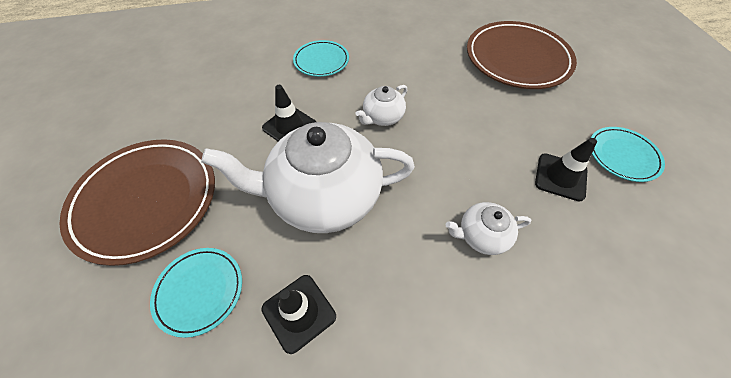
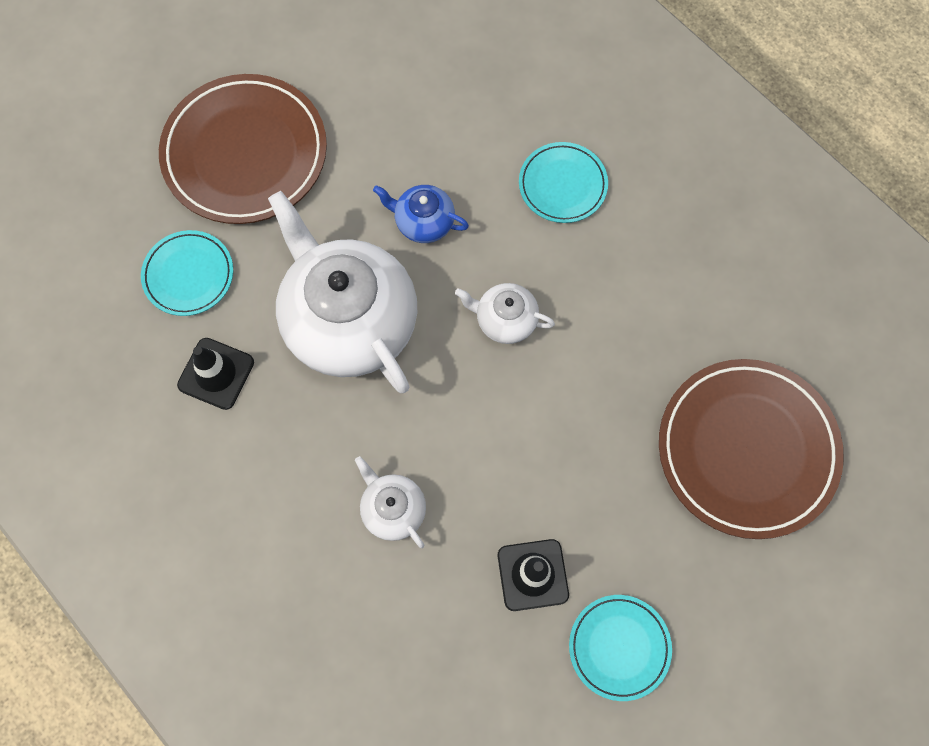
camera: 60 degrees right, 15 degrees up
black traffic cone [262,85,316,141] -> blue teapot [373,185,469,243]

